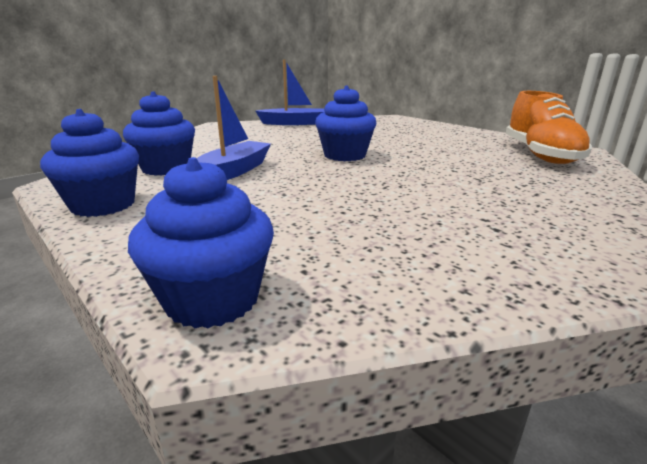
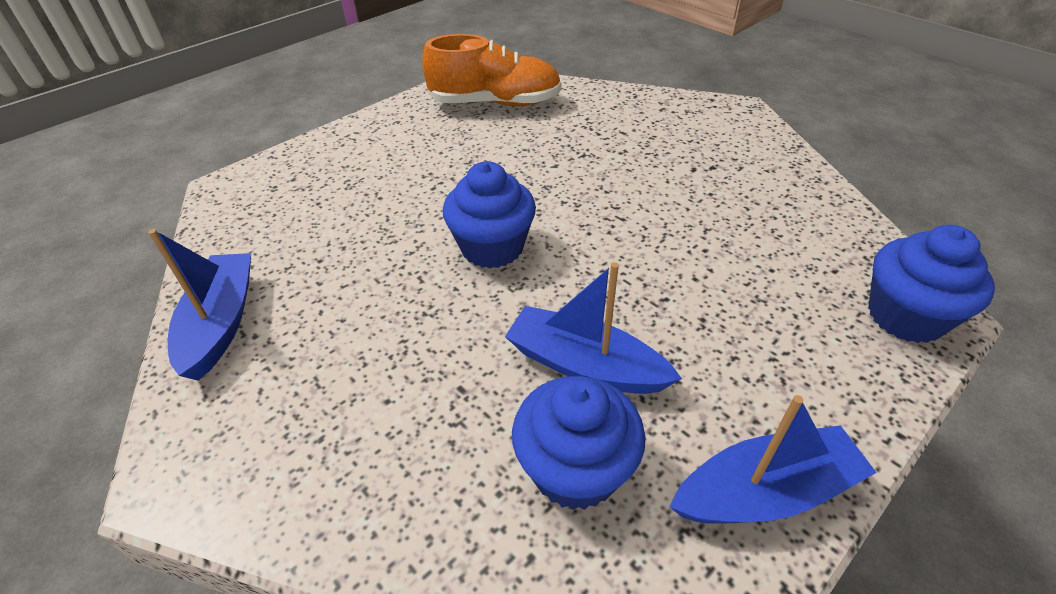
camera: 90 degrees left, 20 degrees up
blue cupcake [40,109,139,217] -> blue boat [670,395,877,524]

